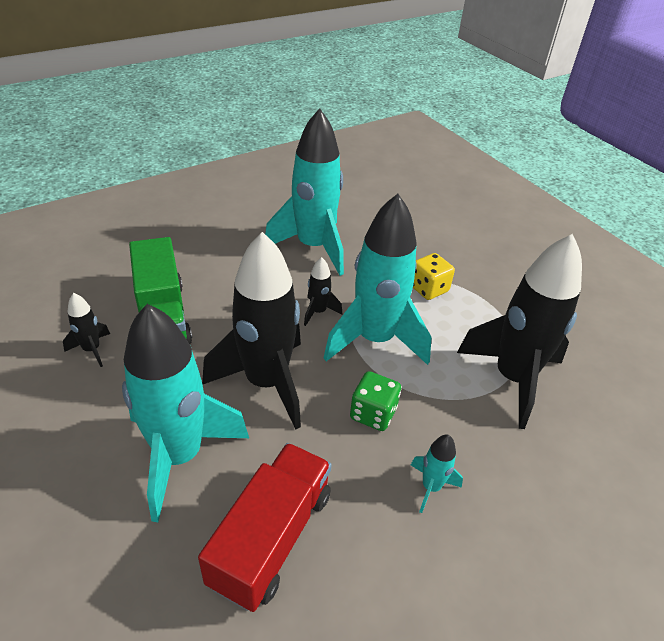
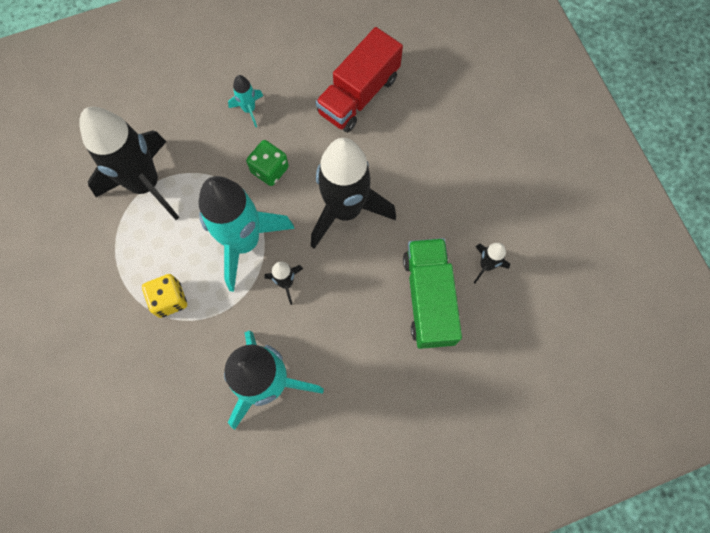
camera: 165 degrees left, 30 degrees up
turquoise rocket [122,304,249,522] -> none

